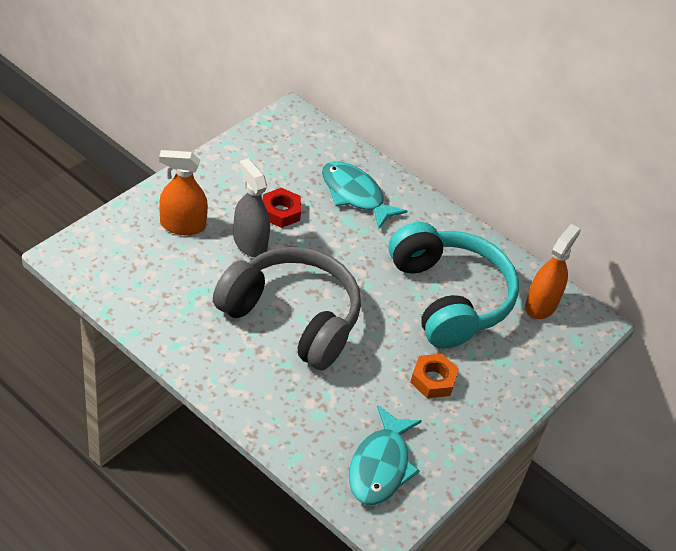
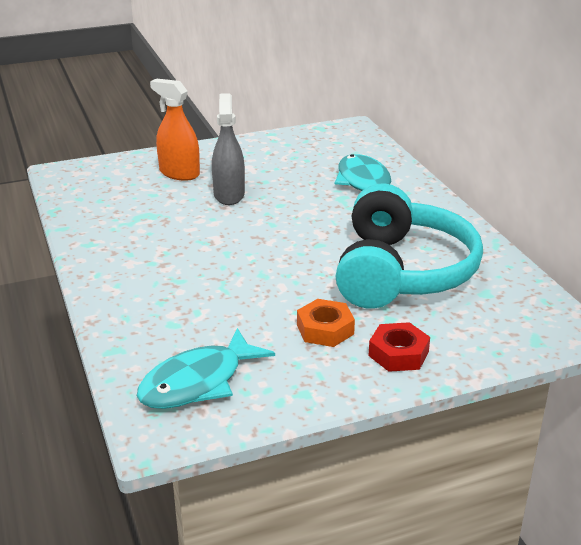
camera: 35 degrees right, 15 degrees down
grey headphones [213,247,361,370] -> none
red nut [262,188,301,228] -> red nut moved to [368,322,430,372]
orange spray bottle [525,224,580,319] -> none

